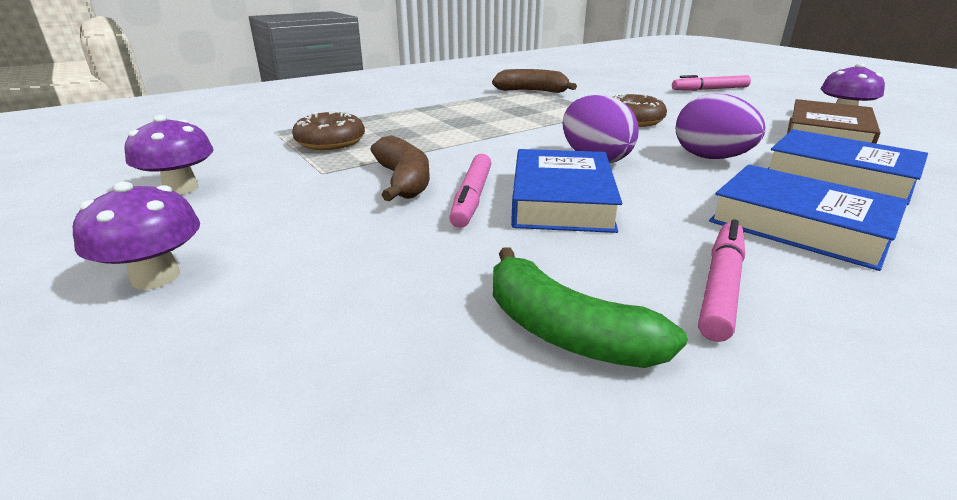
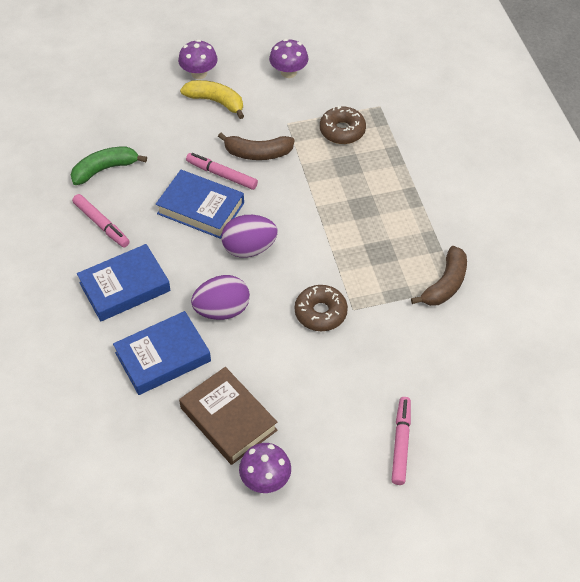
camera: 110 degrees right, 25 degrees up
none -> yellow banana [180,80,244,119]

